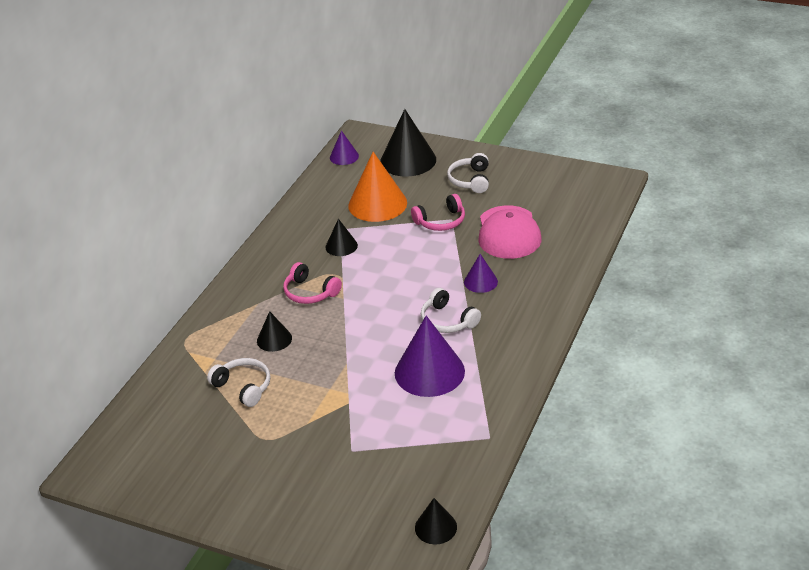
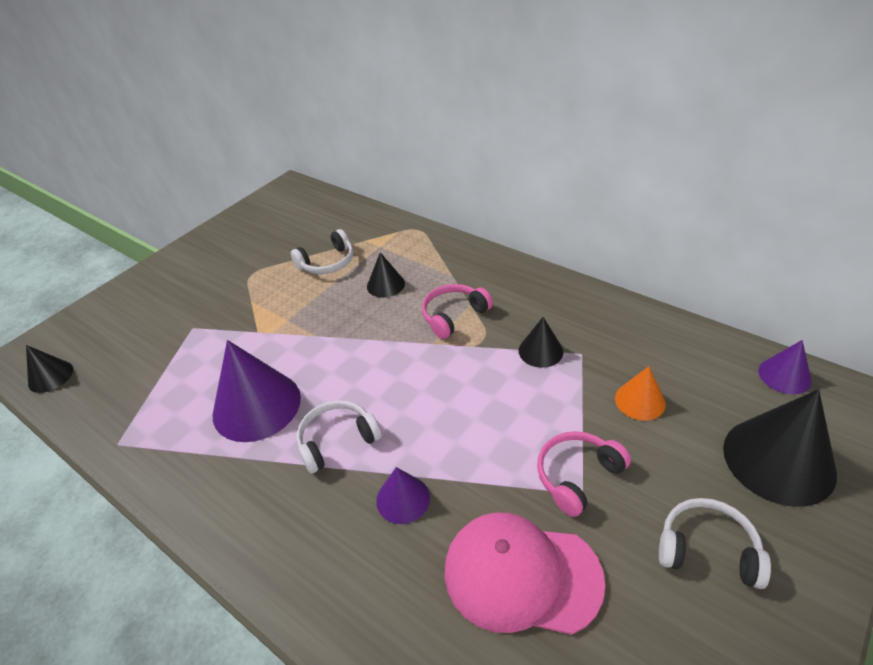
camera: 105 degrees right, 5 degrees up
orange cone [348,152,407,222] -> orange cone [615,366,666,421], size x0.53
pink headphones [411,194,465,231] -> pink headphones turned 60 degrees clockwise [537,431,631,517]

